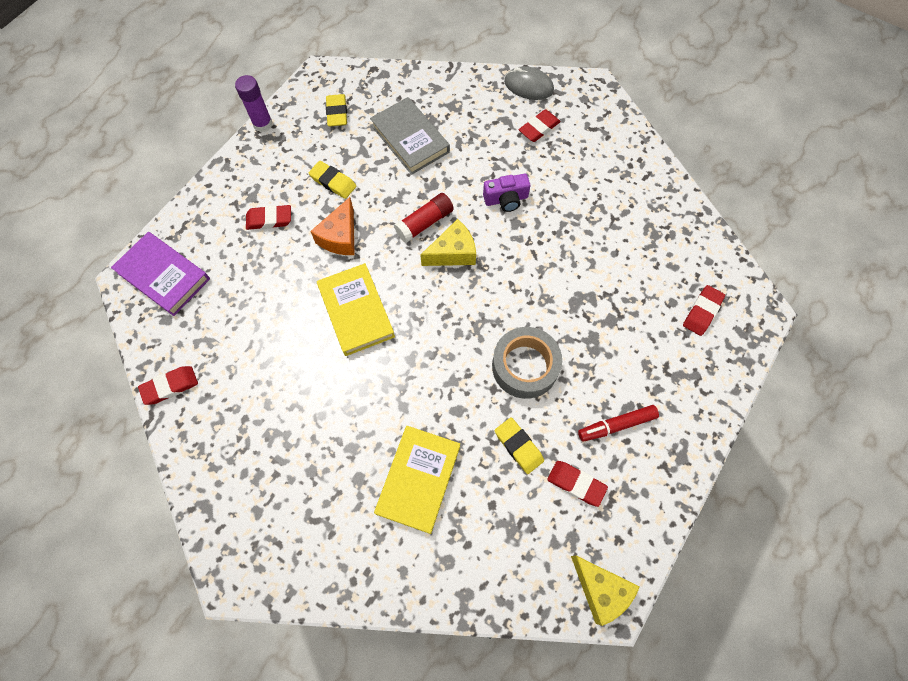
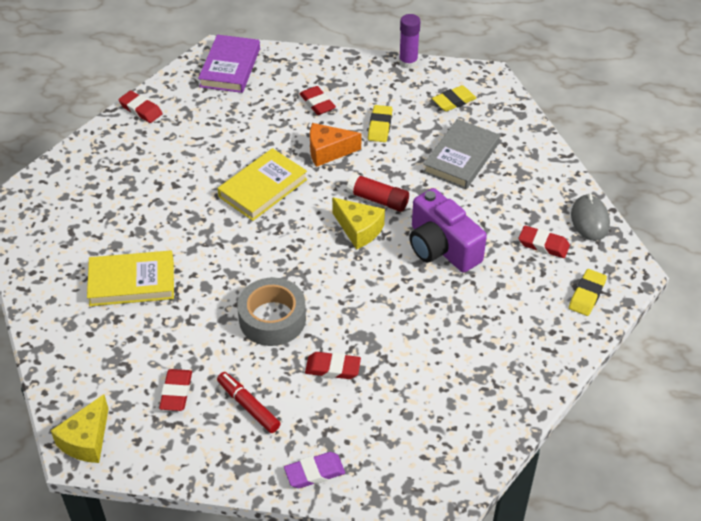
camera: 65 degrees right, 20 degrees down
purple camera [483,174,530,212] -> purple camera [409,188,487,273], size x1.74
yellow eraser [495,417,544,474] -> yellow eraser moved to [569,269,607,316]
red eraser [683,285,725,336] -> red eraser moved to [305,352,361,379]
none -> purple eraser [284,452,345,488]

